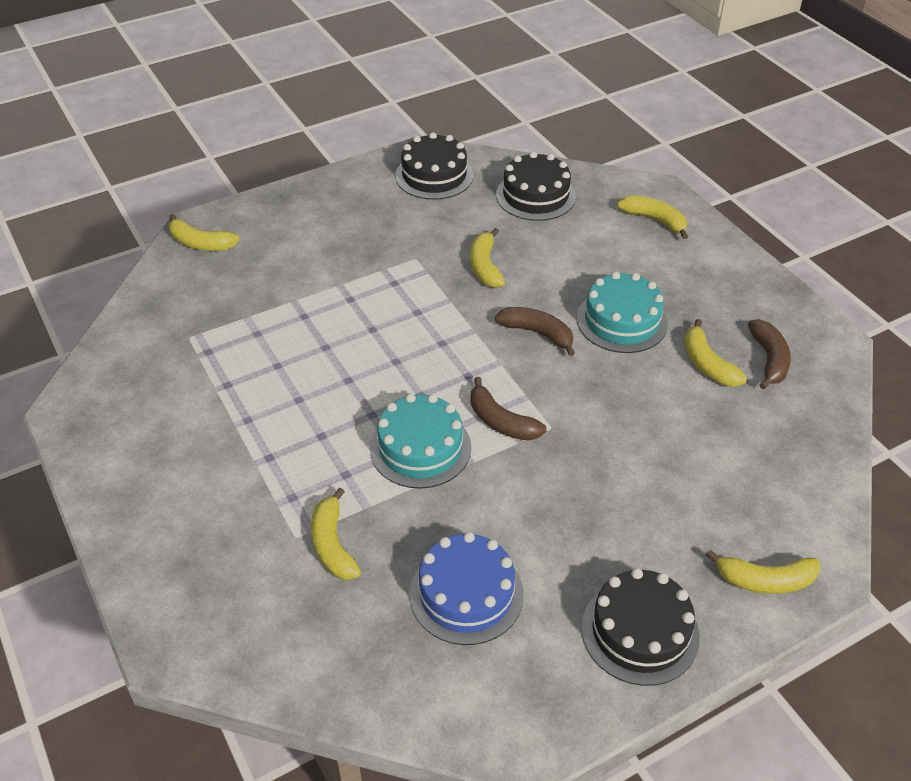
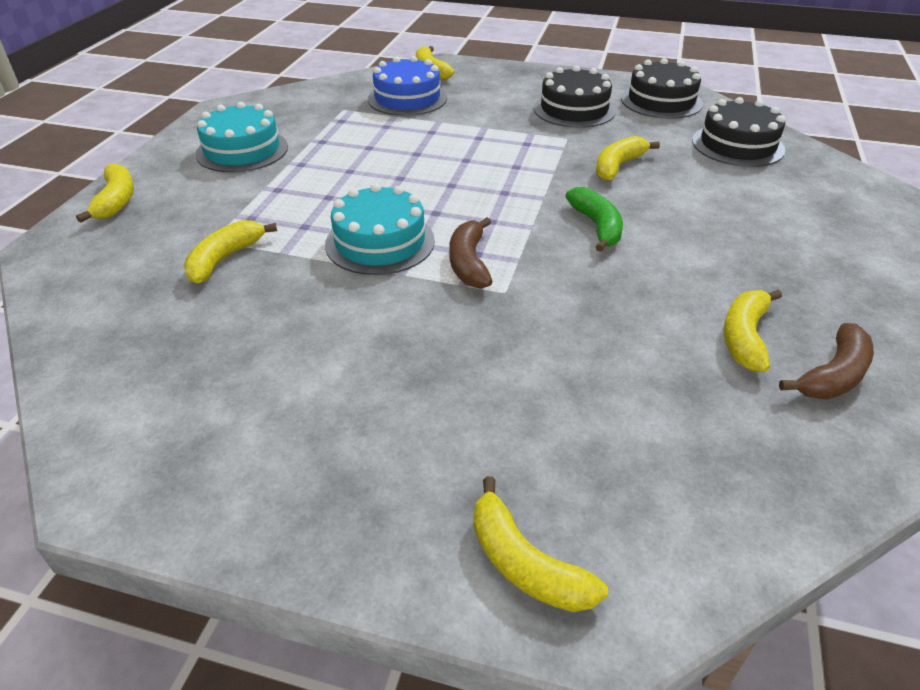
camera: 45 degrees right, 5 degrees down
blue cake [410,532,524,645] -> blue cake moved to [368,56,447,116]
brown banana [495,307,575,356] -> green banana [565,187,623,252]
turquoise cake [577,272,668,353] -> turquoise cake moved to [195,102,288,173]
black cake [581,568,700,686] -> black cake moved to [533,65,616,128]
yellow banana [617,195,688,239] -> yellow banana moved to [76,163,134,223]

